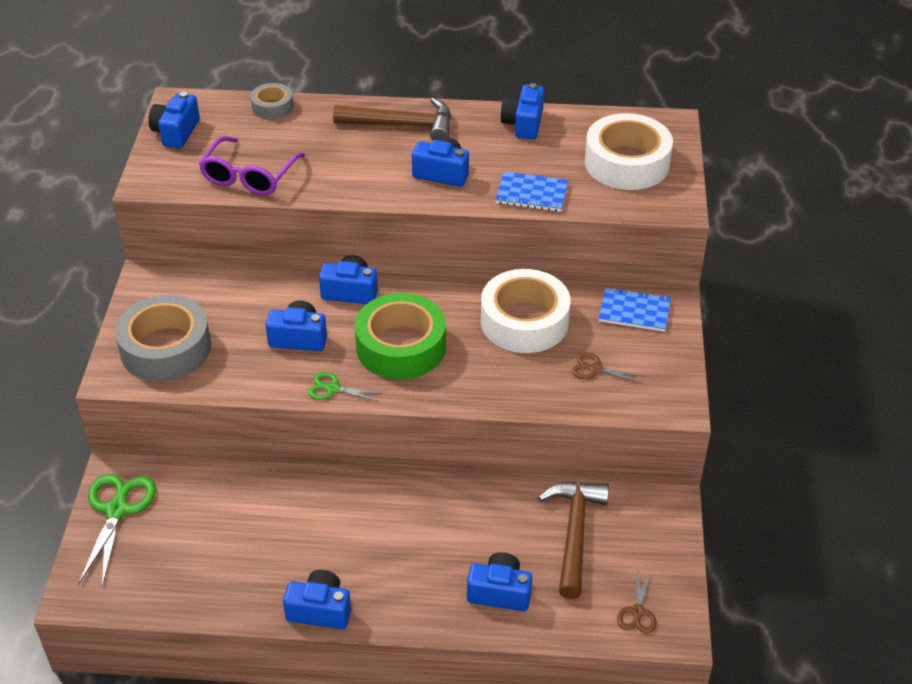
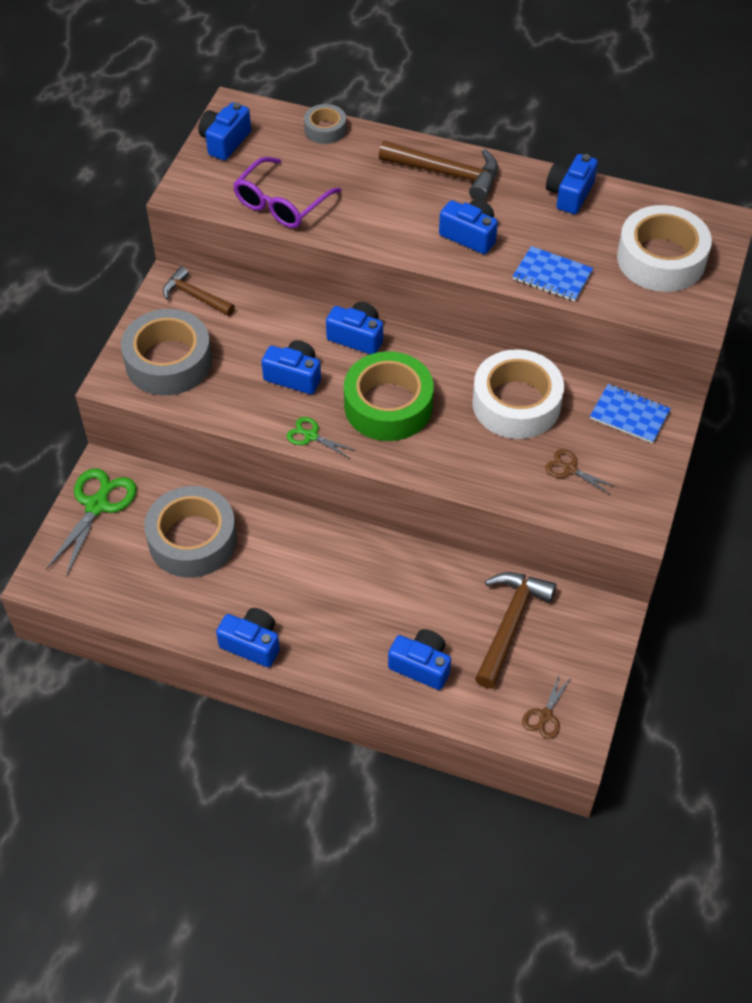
camera: 15 degrees right, 10 degrees up
none -> grey tape [144,486,237,578]
none -> brown hammer [163,266,235,316]

